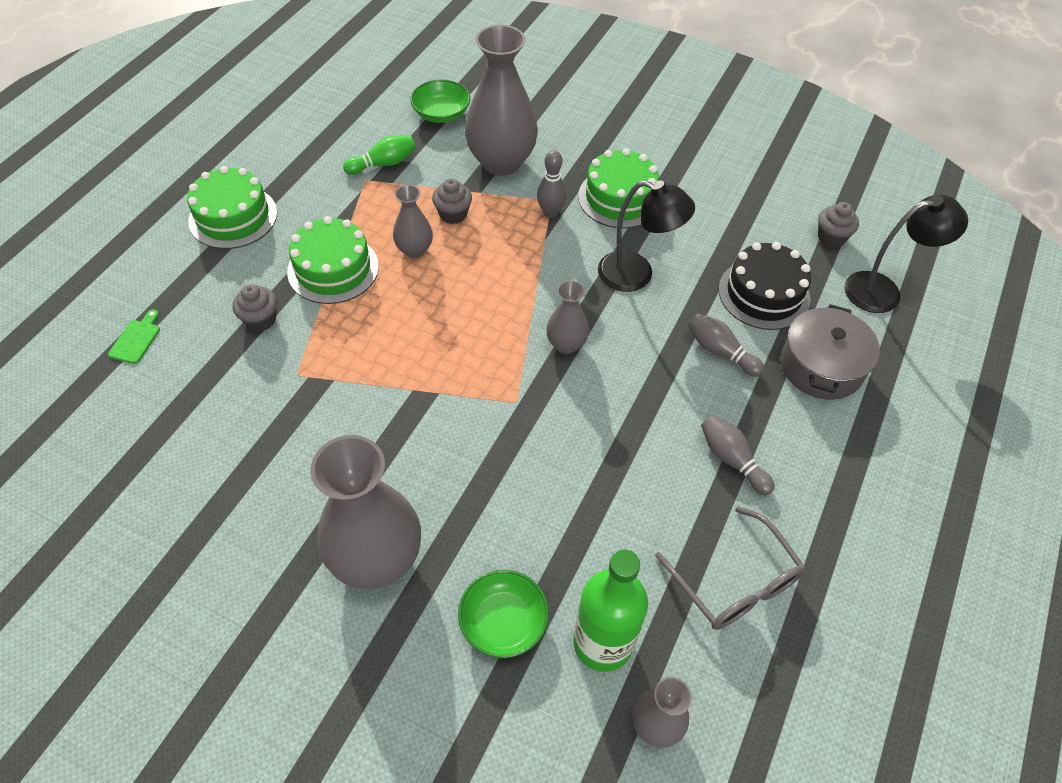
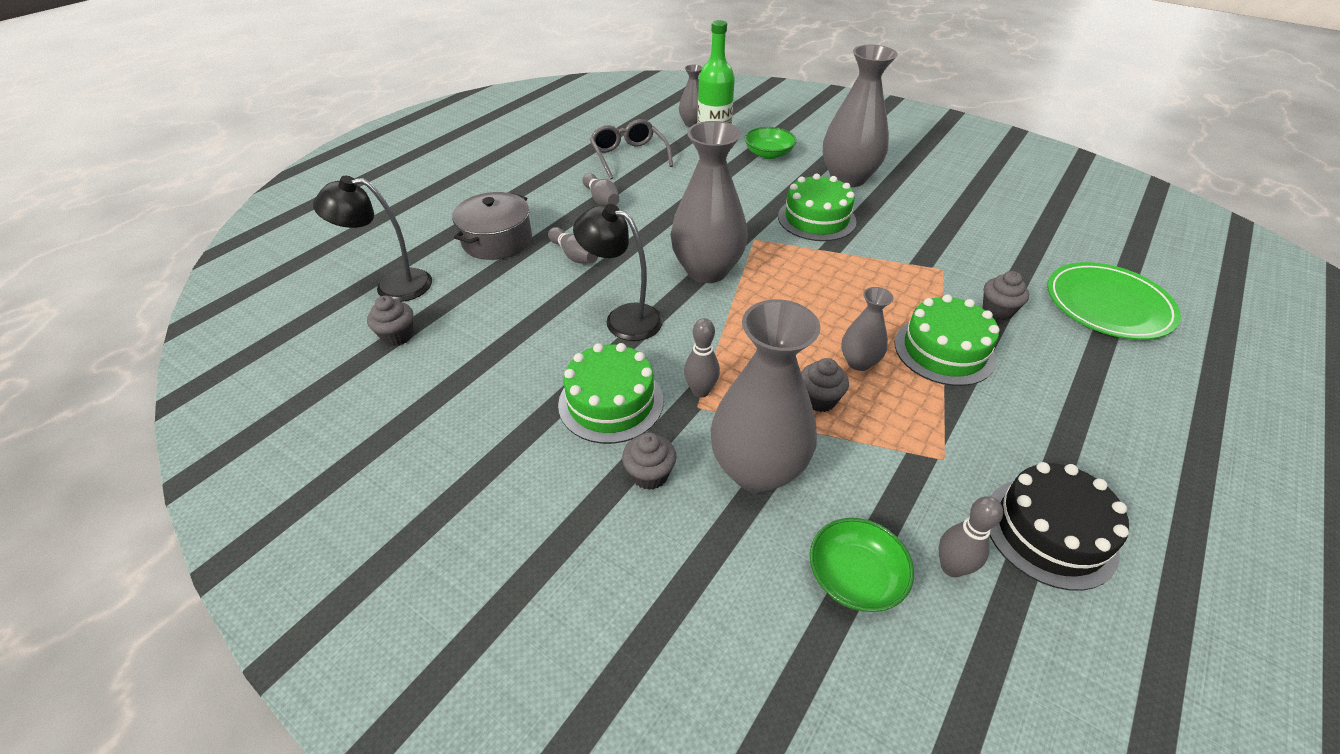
camera: 170 degrees left, 10 degrees down
green cutting board [108,309,160,364] -> green plate [1047,262,1181,340]
green cake [187,166,277,249] -> green cake moved to [778,174,856,241]
green bowling pin [343,135,416,175] -> none
grey vase [546,280,589,354] -> grey vase [670,121,748,283], size x1.97
black cake [718,242,811,330] -> black cake moved to [989,462,1129,591]
none -> grey cupcake [622,432,677,490]
none -> grey bowling pin [939,496,1003,577]

